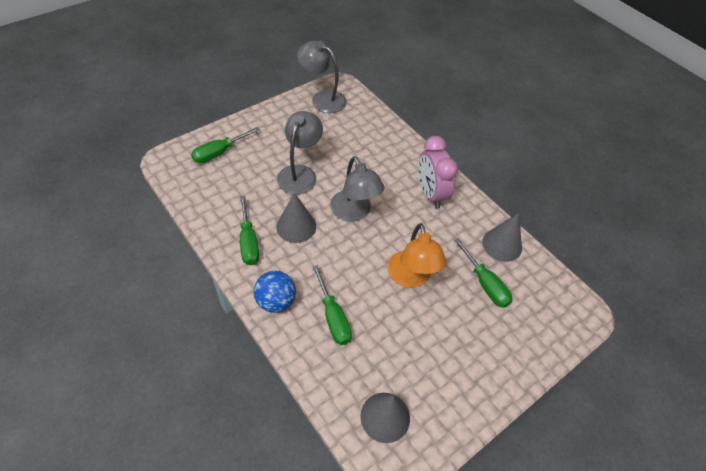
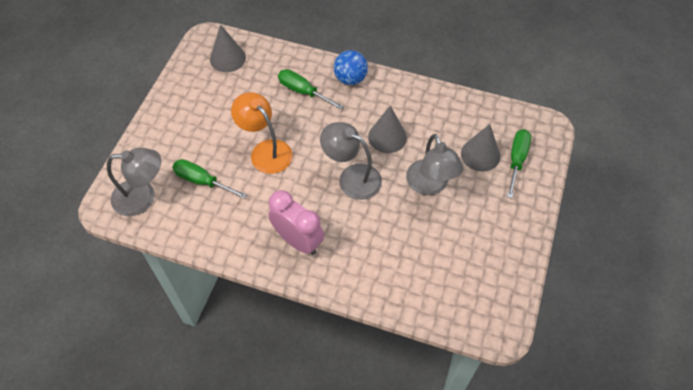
camera: 150 degrees right, 5 degrees up
green screwdriver [240,196,259,265] -> none
grey lamp [297,41,347,113] -> grey lamp moved to [107,148,161,216]
grey cone [482,213,522,262] -> grey cone moved to [461,124,500,171]

